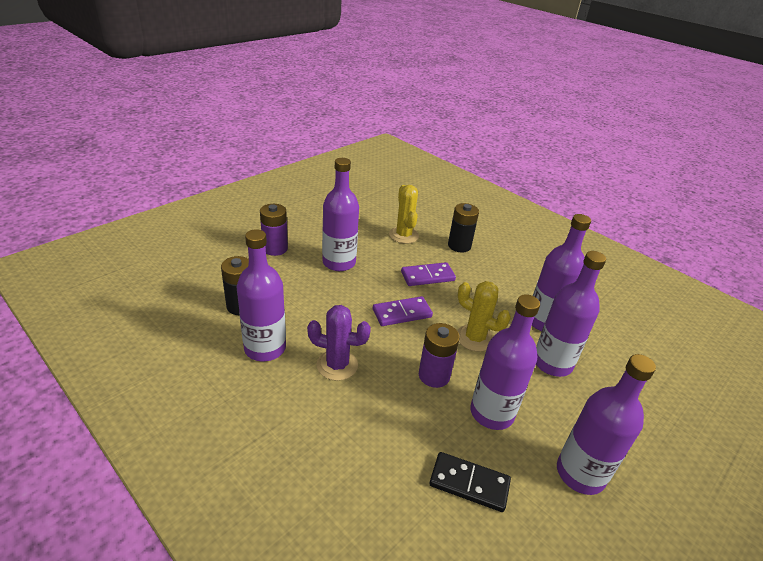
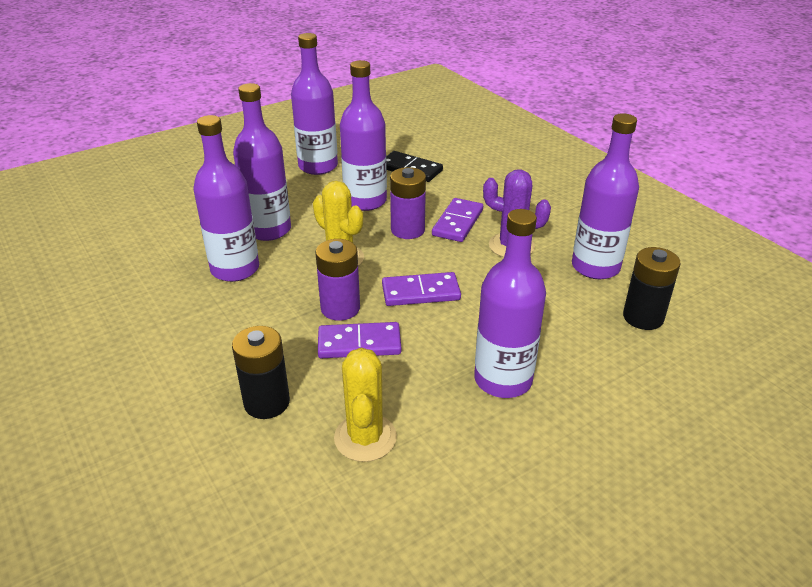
camera: 165 degrees left, 0 degrees up
purple battery [260,204,288,256] -> purple battery moved to [315,239,360,321]
none -> purple domino [432,198,483,242]

